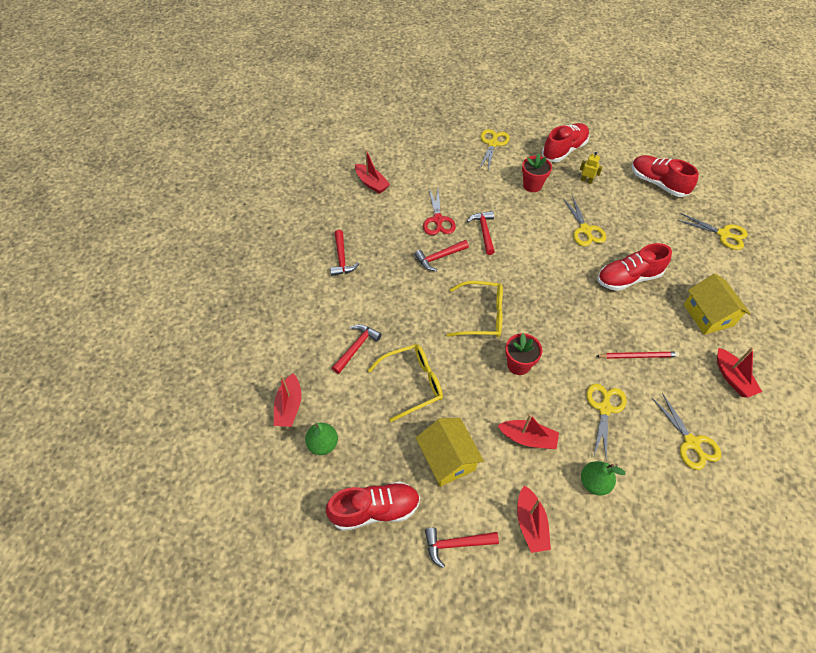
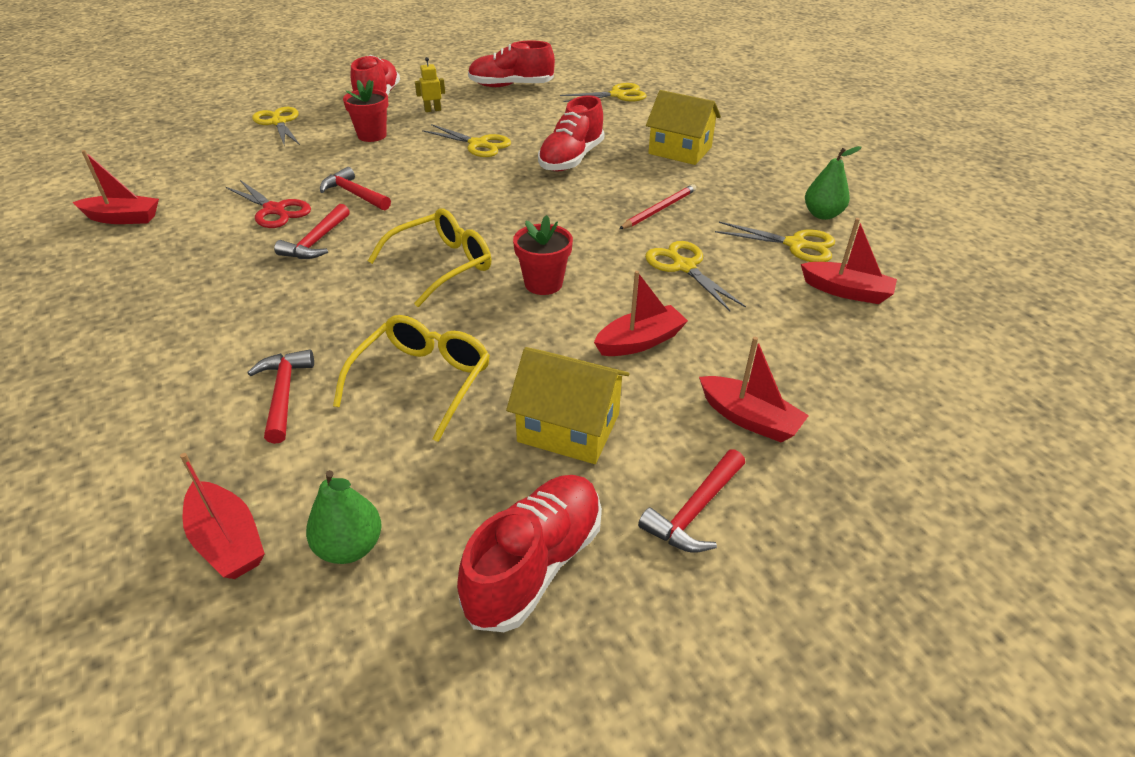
camera: 45 degrees left, 15 degrees down
red hammer [330,230,359,276] -> none
green pear [581,461,625,495] -> green pear moved to [805,146,861,220]
red boat [717,347,762,398] -> red boat moved to [801,218,897,304]

